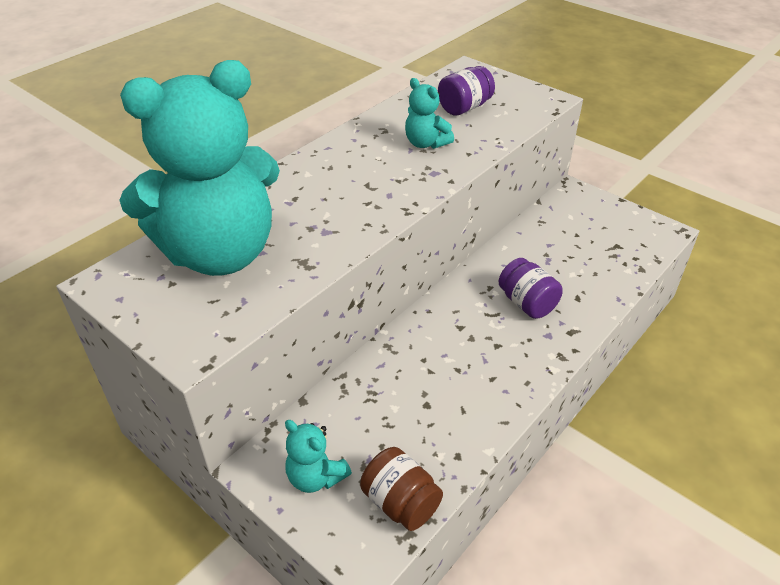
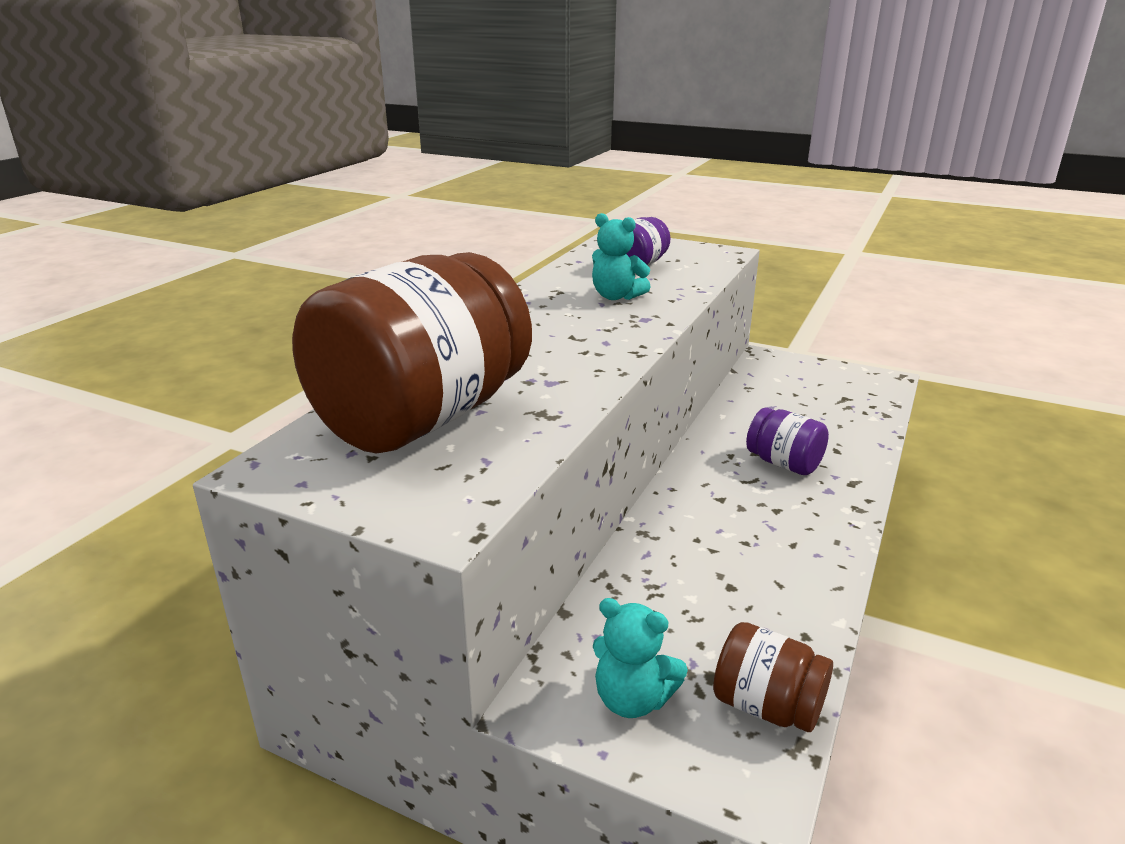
camera: 15 degrees left, 15 degrees down
turquoise teddy bear [120,60,280,276] -> brown jar [292,252,532,454]

